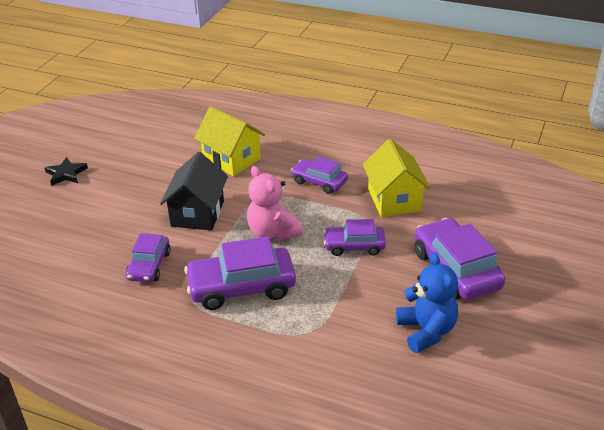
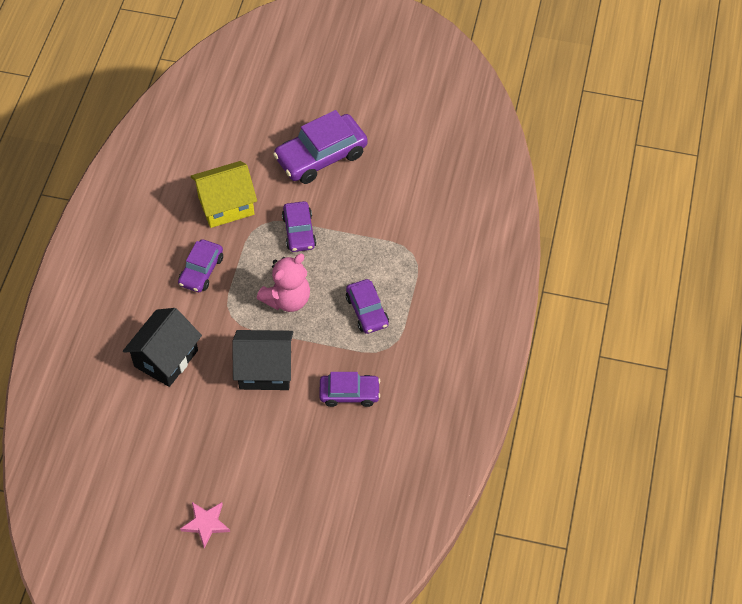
camera: 100 degrees left, 20 degrees up
black star [45,157,88,186] -> pink star [180,502,230,548]
purple car [184,236,296,310] -> purple car [346,279,389,334], size x0.60
yellow house [194,107,265,176] -> black house [123,308,202,387]
blue teddy bear [396,252,458,353] -> none

